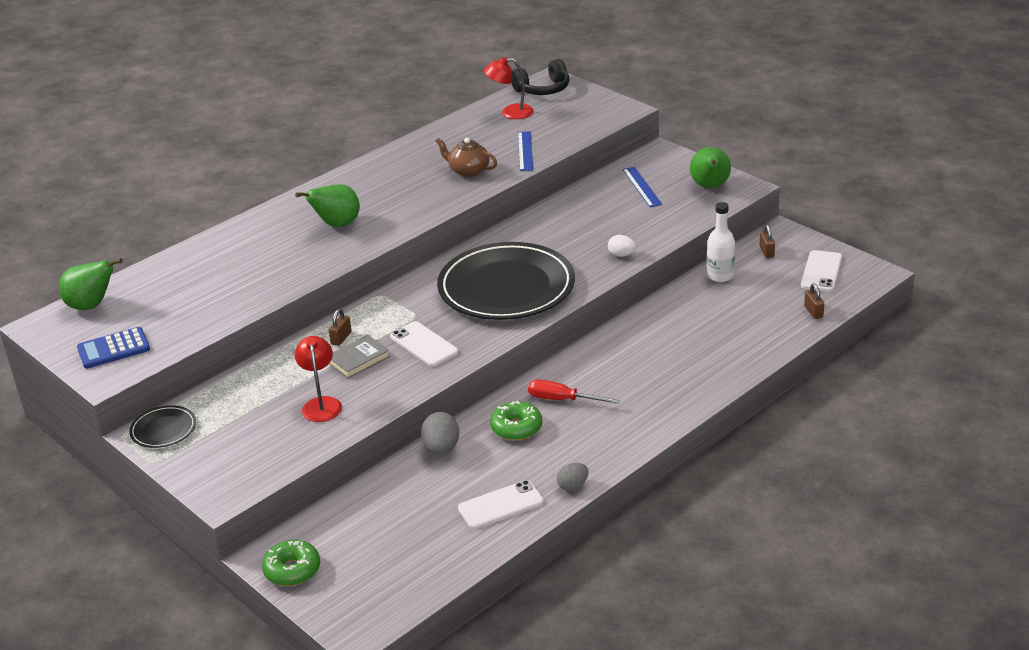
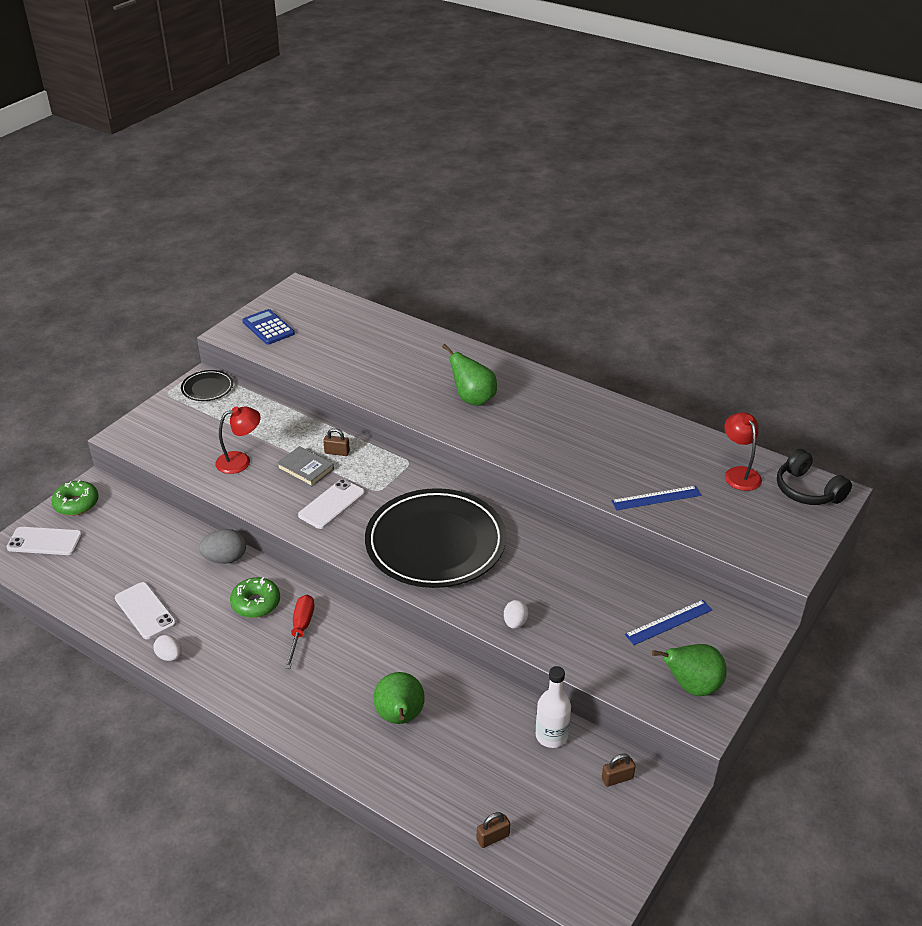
camera: 75 degrees right, 5 degrees up
green pear [59,258,123,310] -> green pear moved to [373,672,425,724]
brown teapot [436,138,497,177] -> none
grey egg [557,463,588,491] -> white egg [153,635,181,661]
white phone [801,250,842,292] -> white phone moved to [6,527,82,555]

